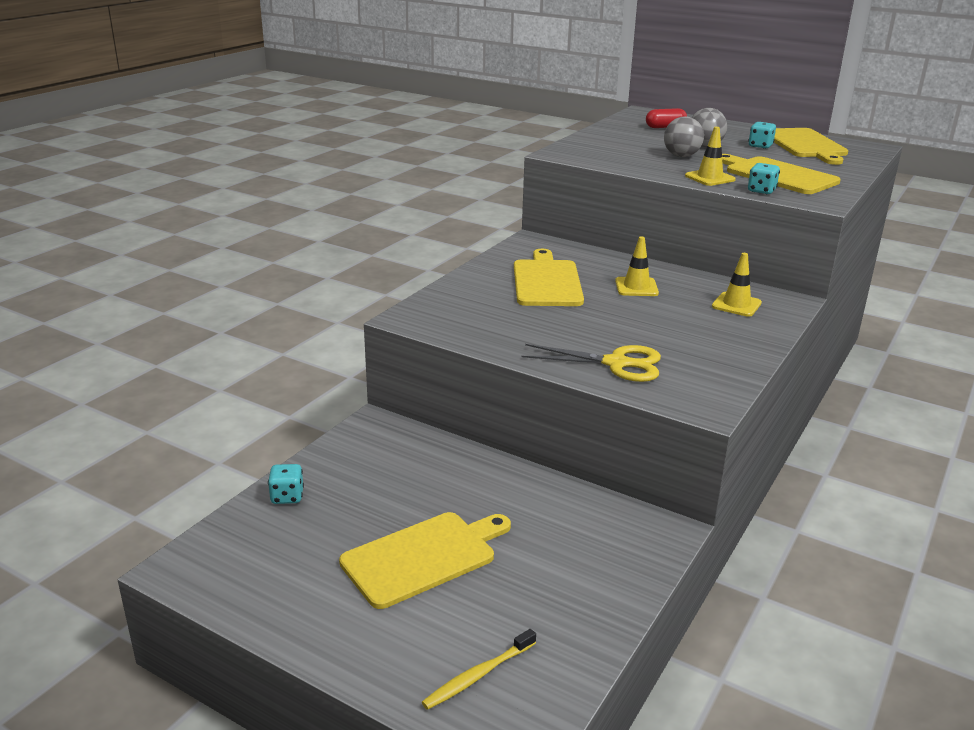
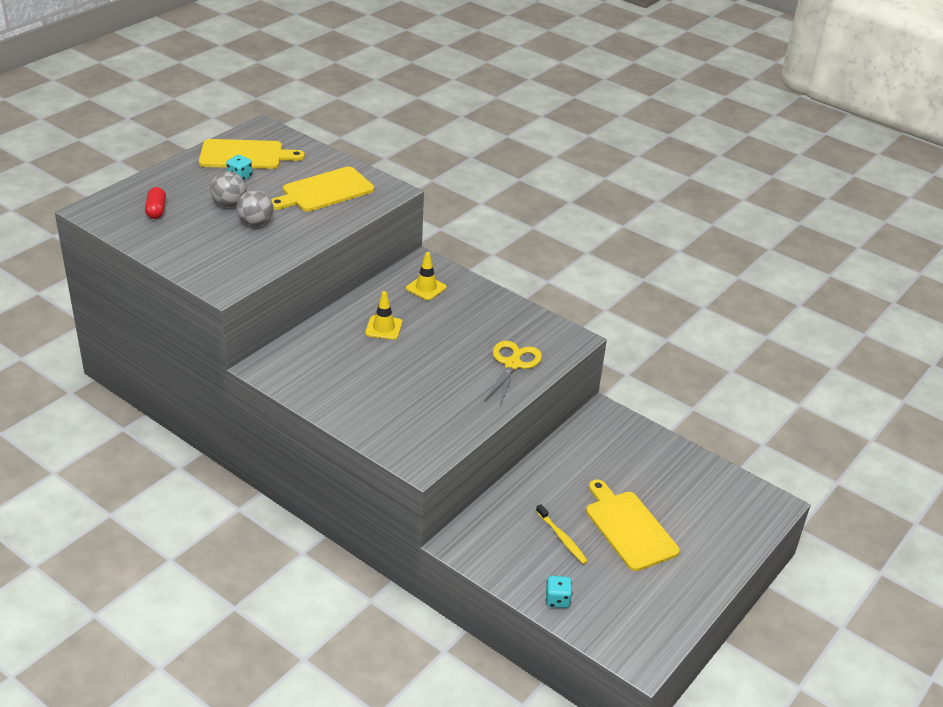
camera: 85 degrees left, 10 degrees up
yellow toothbrush [422,629,536,710] -> yellow toothbrush moved to [536,504,588,564]
yellow cutting board [514,249,584,306] -> none
yellow traffic cone [685,127,736,186] -> none
turquoise dice [748,163,780,194] -> none

